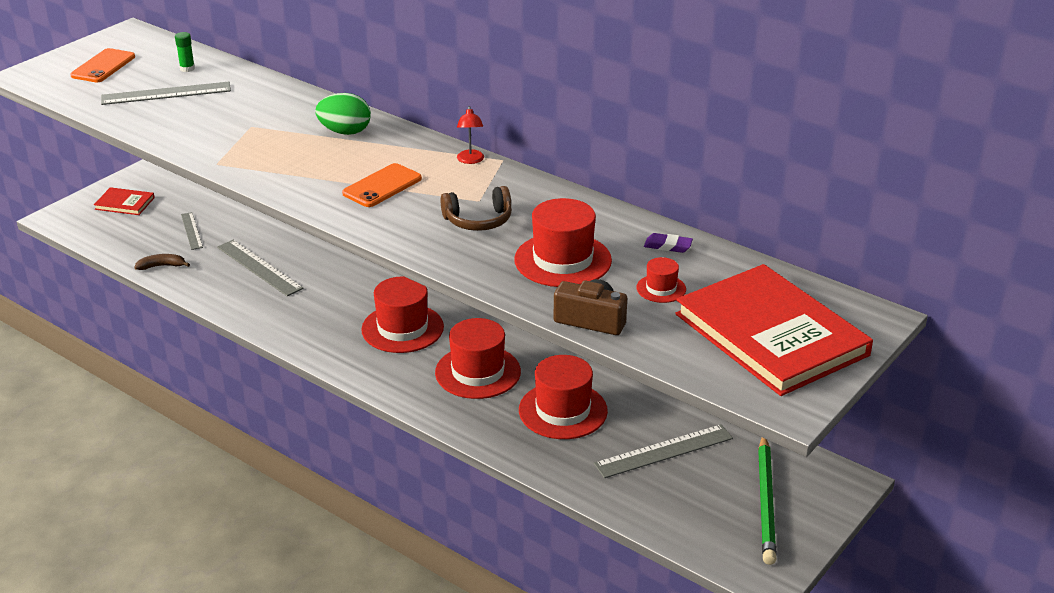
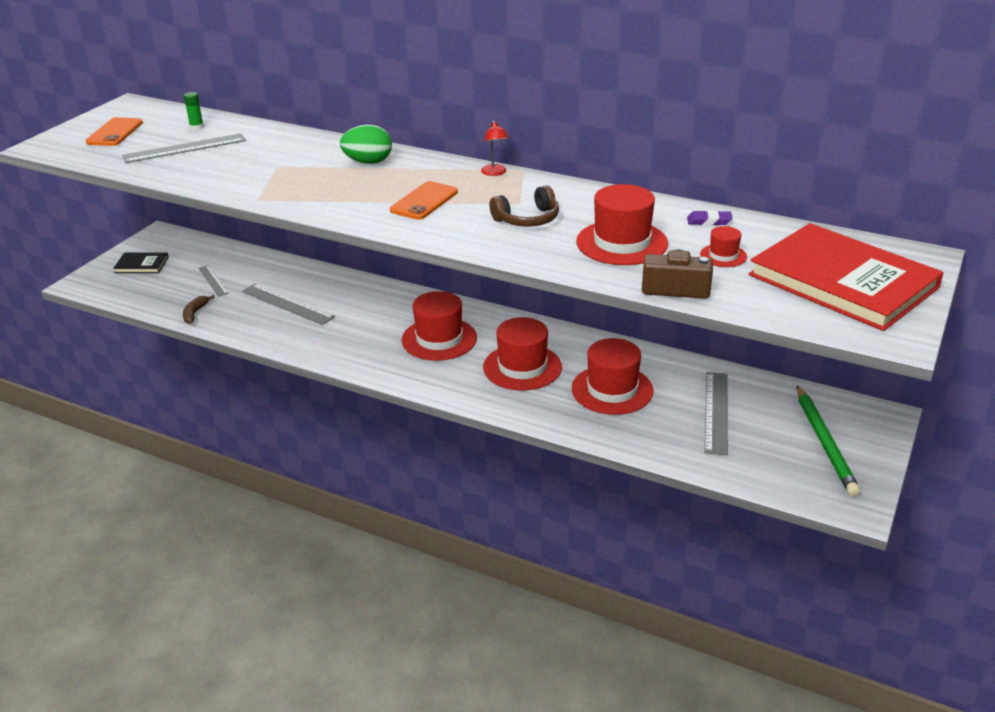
camera: 10 degrees left, 0 degrees up
red book [94,187,155,215] -> black book [113,252,169,273]
brown banana [134,254,190,270] -> brown banana turned 60 degrees counterclockwise [183,295,215,324]
grey ruler [594,424,733,478] -> grey ruler turned 45 degrees counterclockwise [705,372,728,455]

